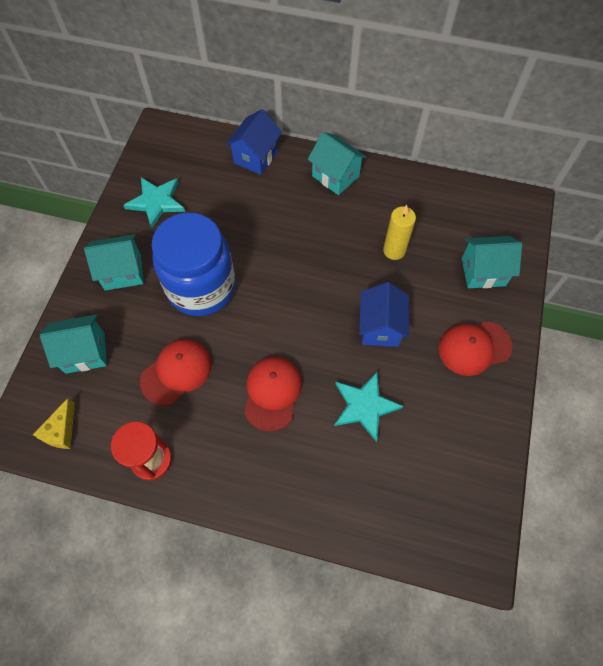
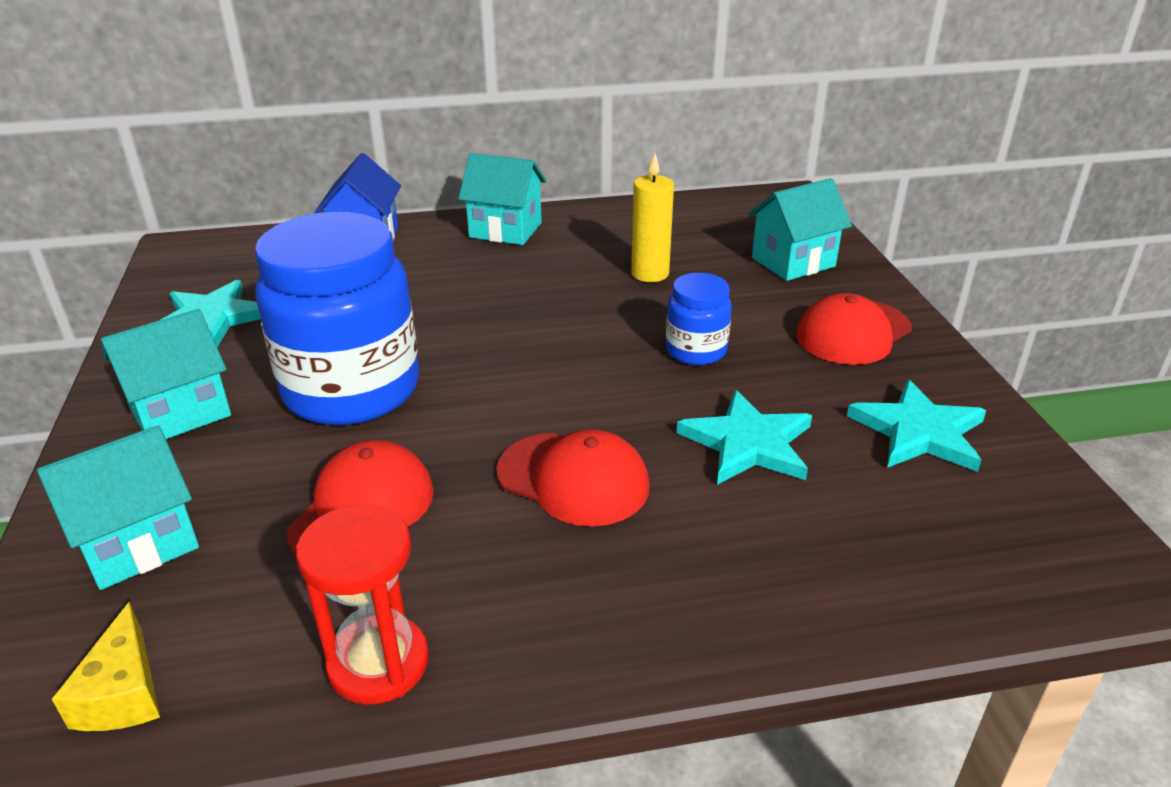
camera: 25 degrees left, 30 degrees down
red cap [244,357,302,431] -> red cap turned 135 degrees clockwise [496,429,649,527]
blue house [359,282,409,347] -> blue jar [666,273,732,365]
none -> turquoise star [847,380,986,472]

